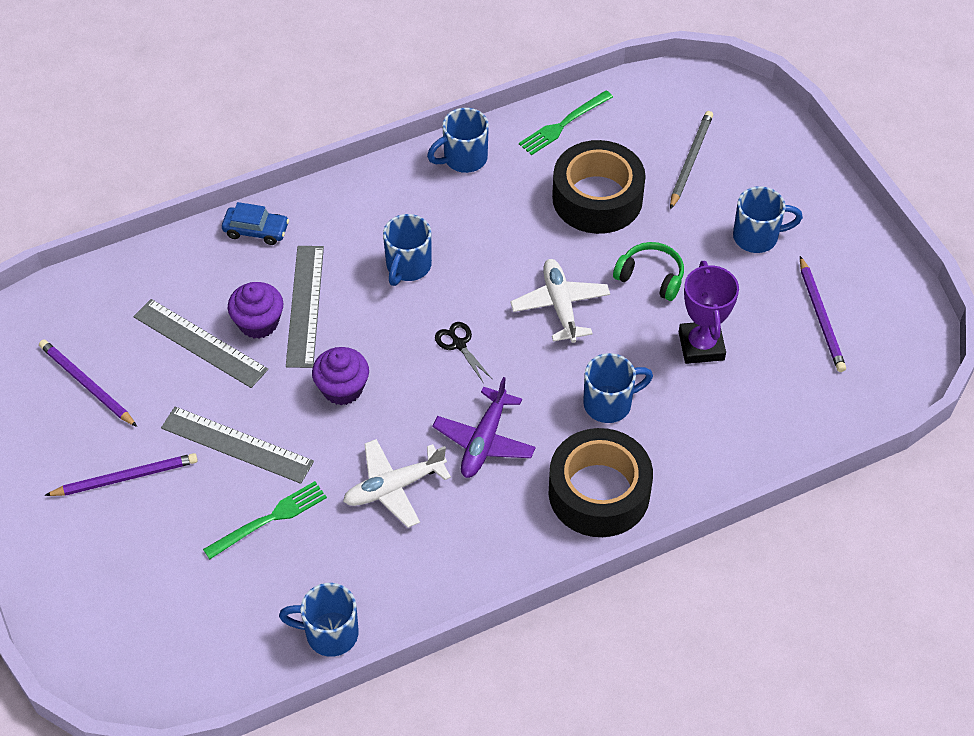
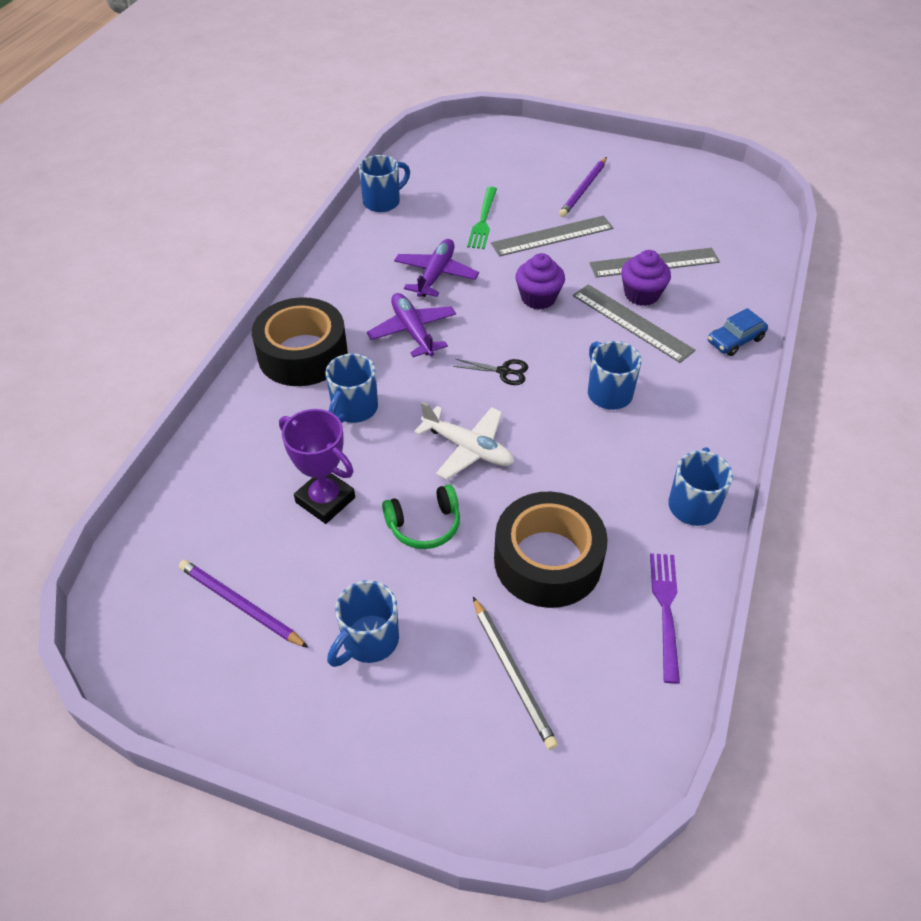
camera: 135 degrees right, 5 degrees down
purple pencil [39,339,137,427] -> none
white plane [343,439,451,528] -> purple plane [394,239,479,297]
green fork [519,90,613,155] -> purple fork [650,553,680,684]

